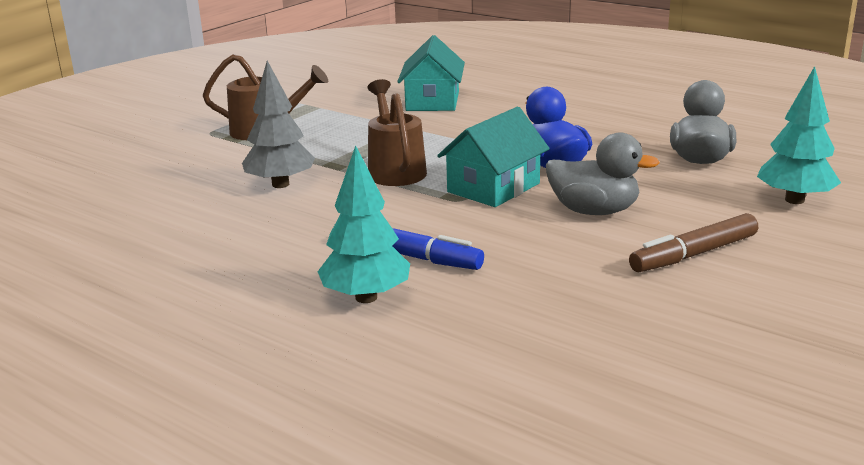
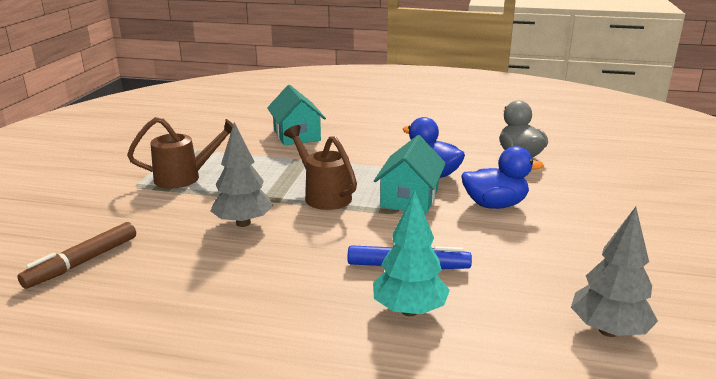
camera: 25 degrees left, 0 degrees up
grey duck [546,132,660,215] -> blue duck [461,146,544,209]
brown marker [629,213,758,272] -> brown marker moved to [17,222,136,289]
turquoise tree [757,66,841,204] -> none
none -> grey tree [571,207,658,337]

